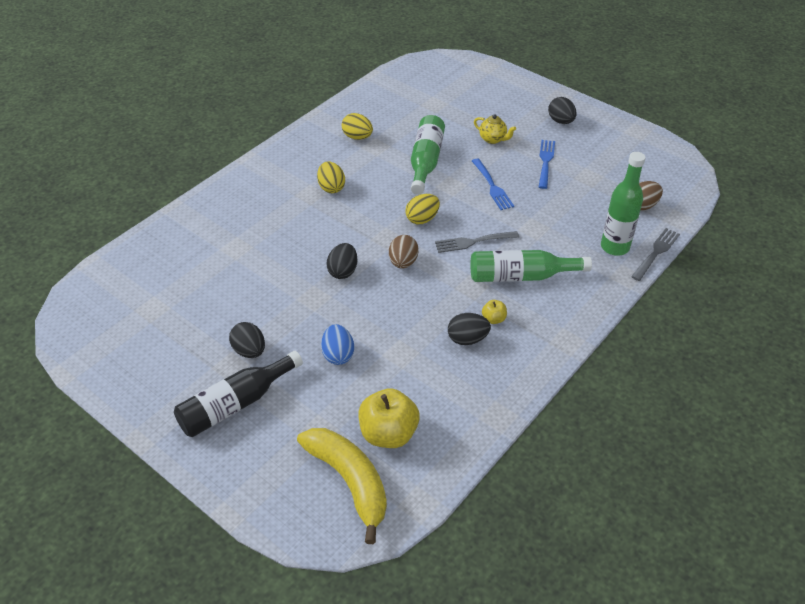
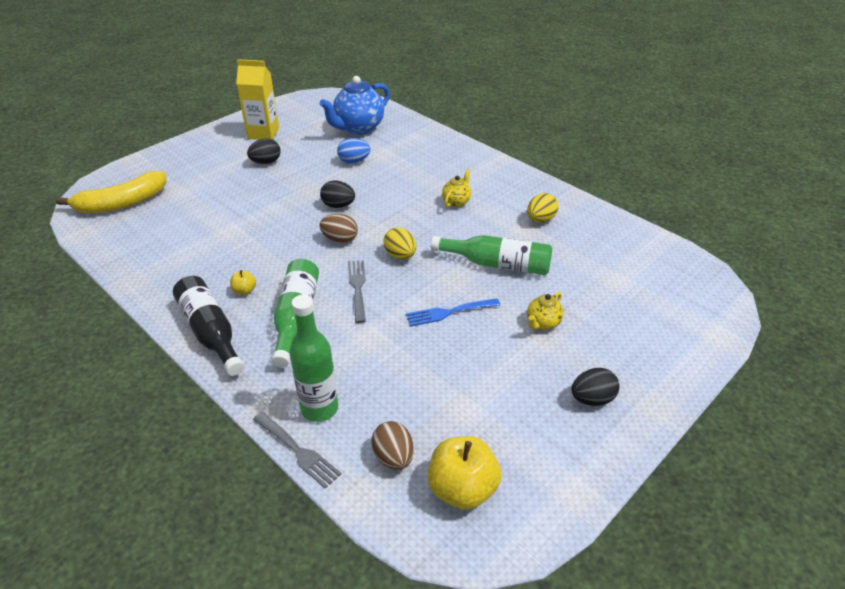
camera: 95 degrees right, 5 degrees down
black bottle [174,351,303,437] -> black bottle moved to [173,276,244,376]
yellow egg [317,161,345,193] -> yellow teapot [442,169,471,207]
blue egg [321,324,354,365] -> blue egg moved to [337,138,371,164]
yellow apple [358,388,420,448] -> yellow apple moved to [428,436,501,510]
black egg [448,313,491,345] -> none
blue fork [539,140,555,189] -> none
none -> yellow carton [236,59,279,140]
none -> blue teapot [320,76,390,135]

